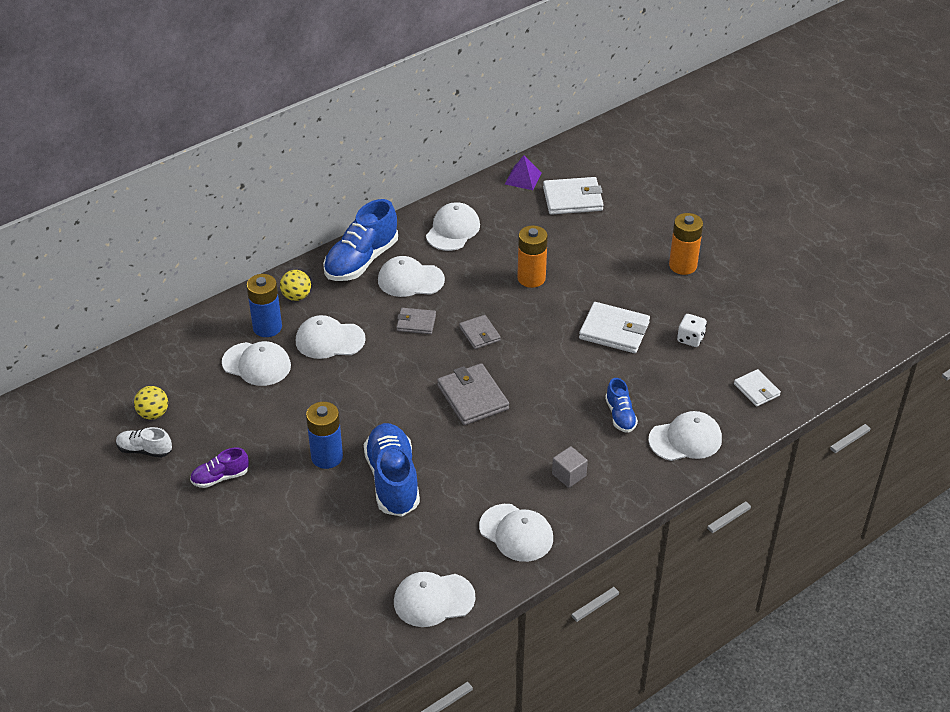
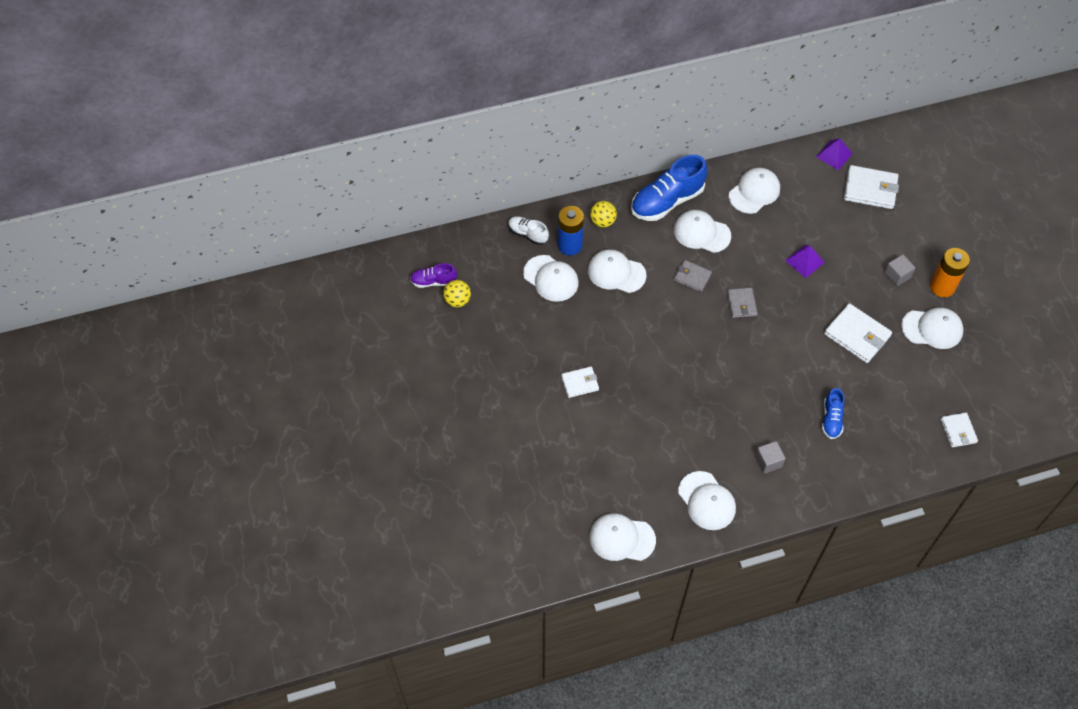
camera: 20 degrees right, 15 degrees up
white shoe [116,427,172,458] -> white shoe moved to [508,216,549,245]
purple shoe [190,447,249,488] -> purple shoe moved to [410,263,457,288]
blue battery [306,402,343,469] -> white wallet [561,367,599,398]
blue shoe [364,423,420,517] -> none
grey wallet [437,363,509,425] -> none
orange battery [517,225,548,288] -> purple pyramid [785,245,825,278]
white cap [648,411,722,461] -> white cap moved to [901,307,964,349]
white dice [677,314,707,347] -> none
none -> grey cube [884,255,915,287]

